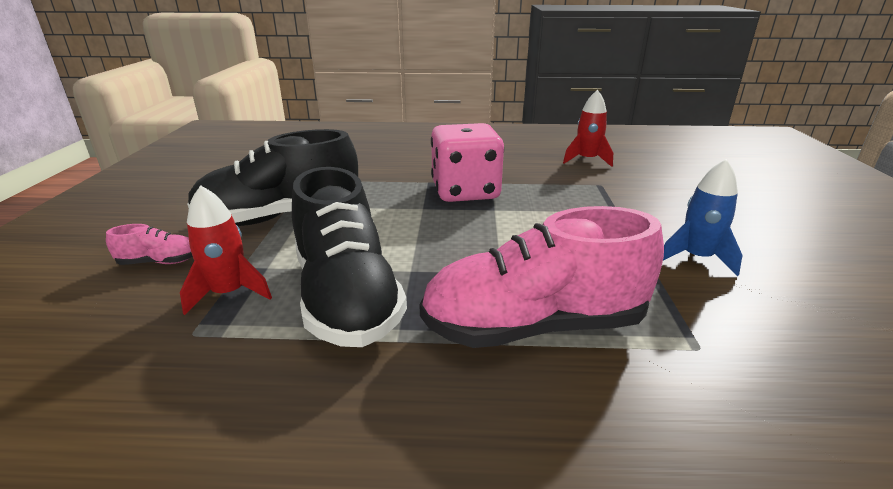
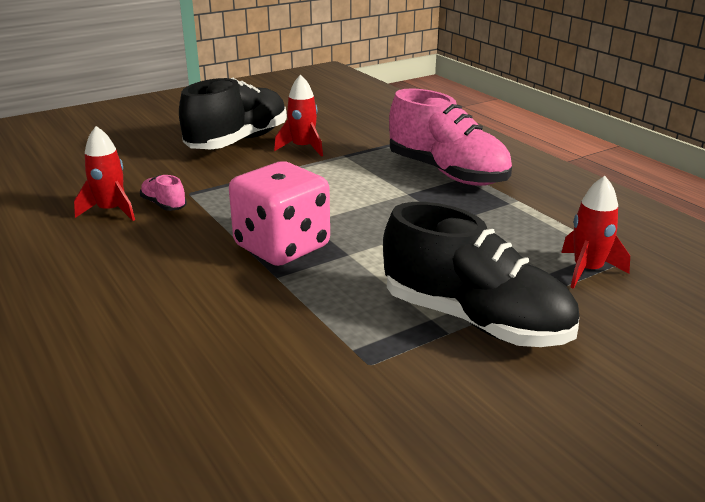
camera: 125 degrees left, 0 degrees up
pink shoe [106,224,193,265] -> pink shoe moved to [140,175,187,211]
black shoe [292,167,407,347] -> black shoe moved to [179,78,287,149]
blue rocket [663,159,743,276] -> red rocket [274,74,323,157]

